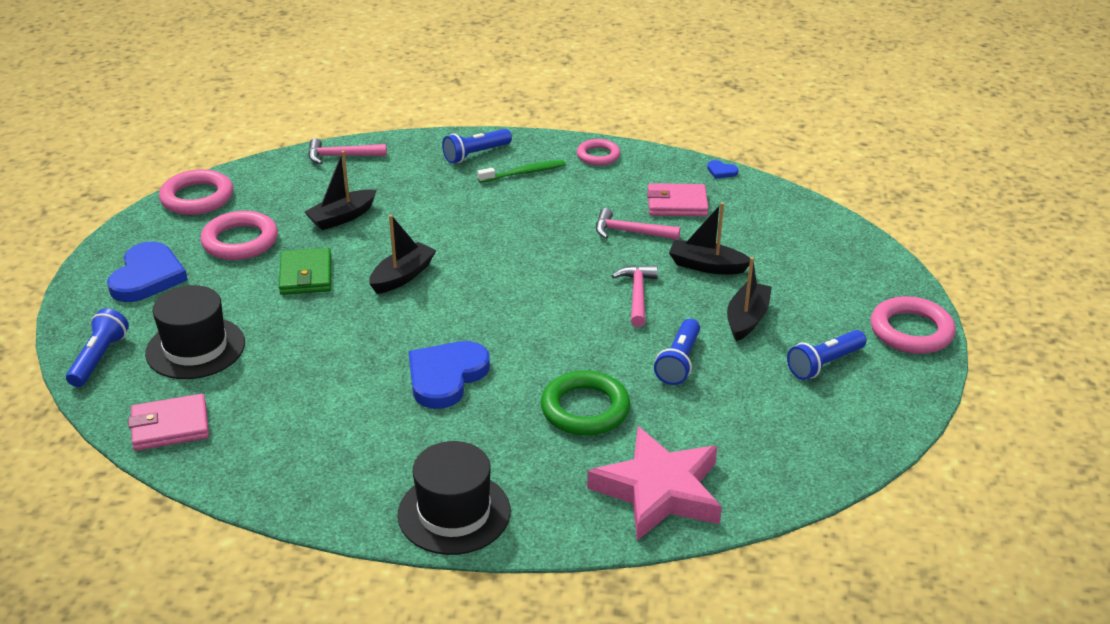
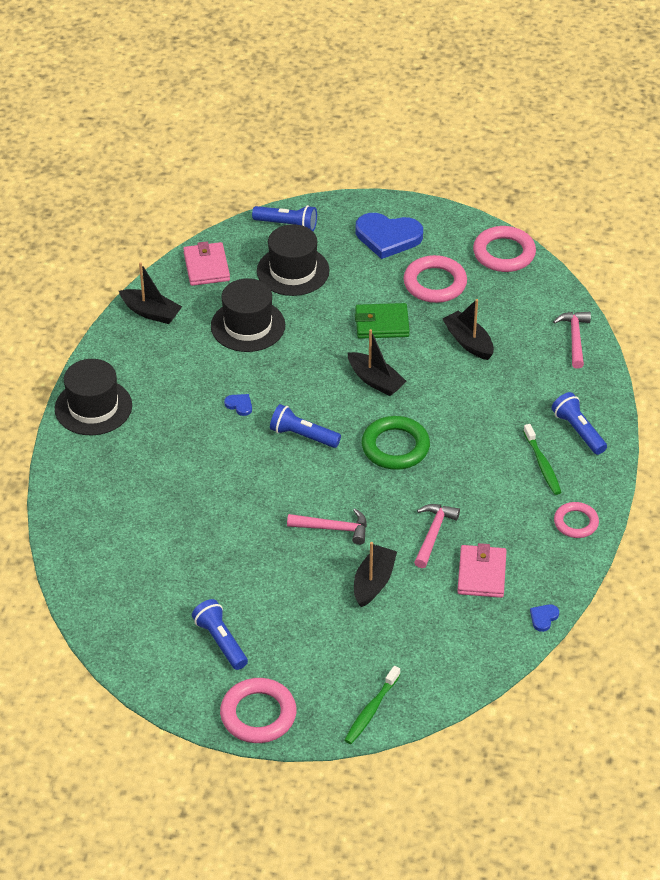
camera: 95 degrees right, 10 degrees up
blue heart [409,341,490,409] -> blue heart [224,394,252,416], size x0.42
green ring [541,370,631,436] -> green ring moved to [361,416,430,470]
pink star [587,427,722,541] -> none
blue flashlight [654,319,700,385] -> blue flashlight moved to [270,404,341,448]
black boat [727,257,772,341] -> black boat moved to [119,262,182,324]
none -> black hat [211,278,285,352]
none -> green toothbrush [345,666,400,744]

